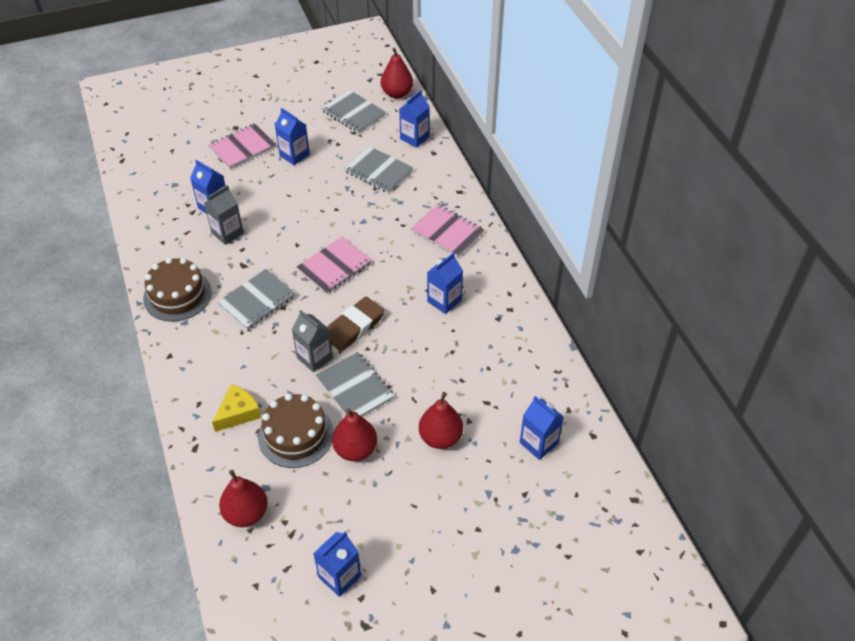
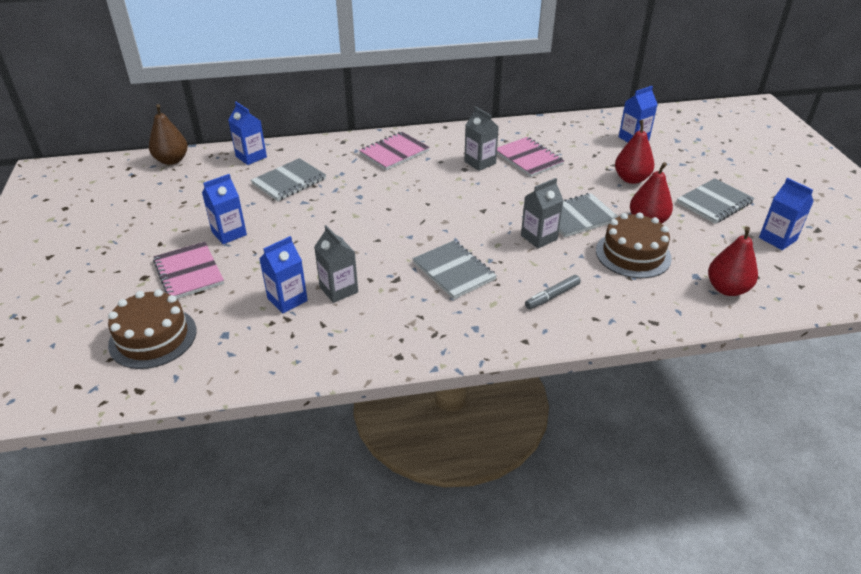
camera: 80 degrees left, 10 degrees down
brown cake [143,258,212,322] -> brown cake moved to [108,289,197,369]
yellow cheese [212,384,261,432] -> none
pink notebook [296,237,372,294] -> pink notebook moved to [497,137,564,177]
grey notebook [321,90,386,133] -> grey notebook moved to [677,178,754,224]
brown eraser [327,297,384,352] -> none
red pear [381,48,413,99] -> brown pear [149,104,188,165]
blue carton [427,252,463,314] -> grey carton [464,107,499,171]
none -> grey marker [525,275,581,309]

